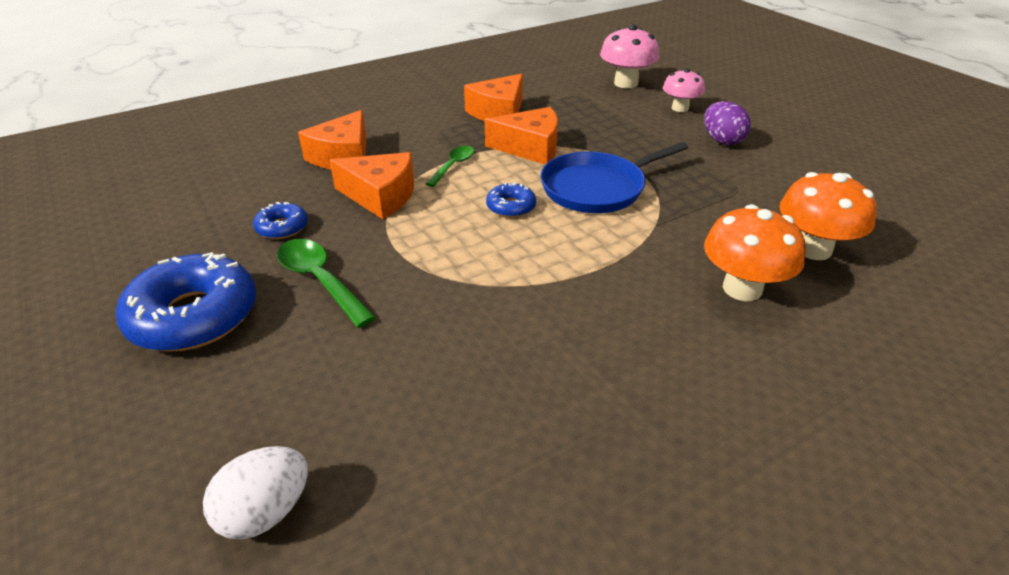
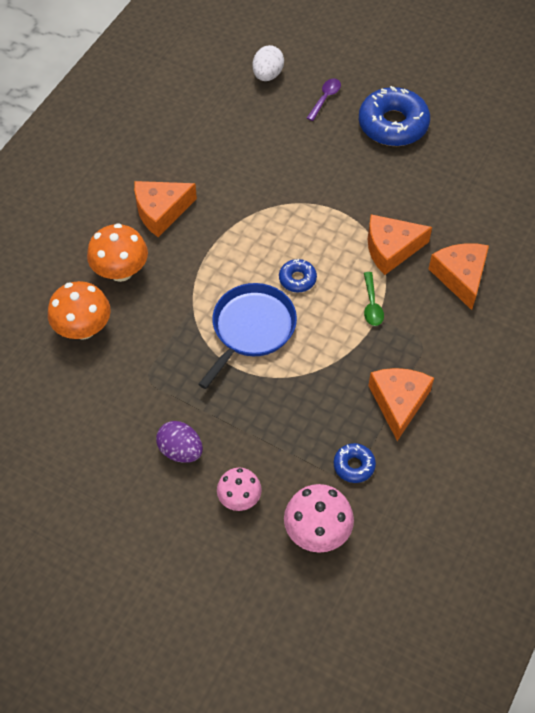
camera: 150 degrees right, 20 degrees up
blue donut [253,202,308,239] -> blue donut moved to [334,443,376,483]
green spoon [277,239,376,328] -> none
orange cheese [485,107,558,164] -> orange cheese moved to [134,181,197,237]
none -> purple spoon [307,78,341,121]

